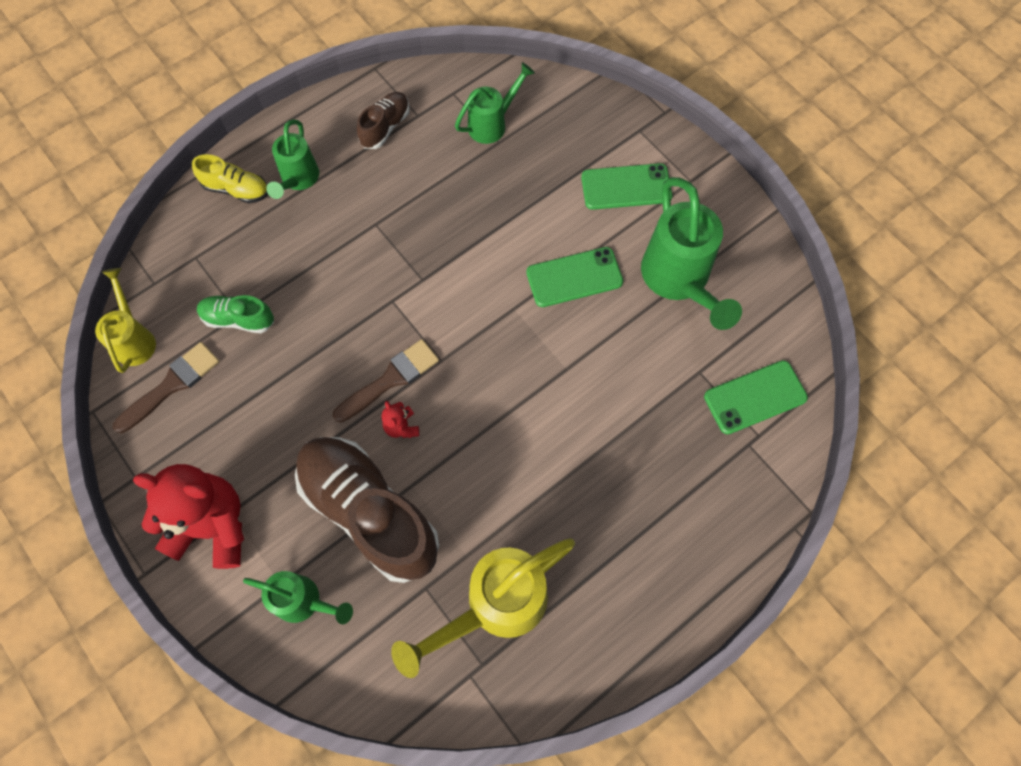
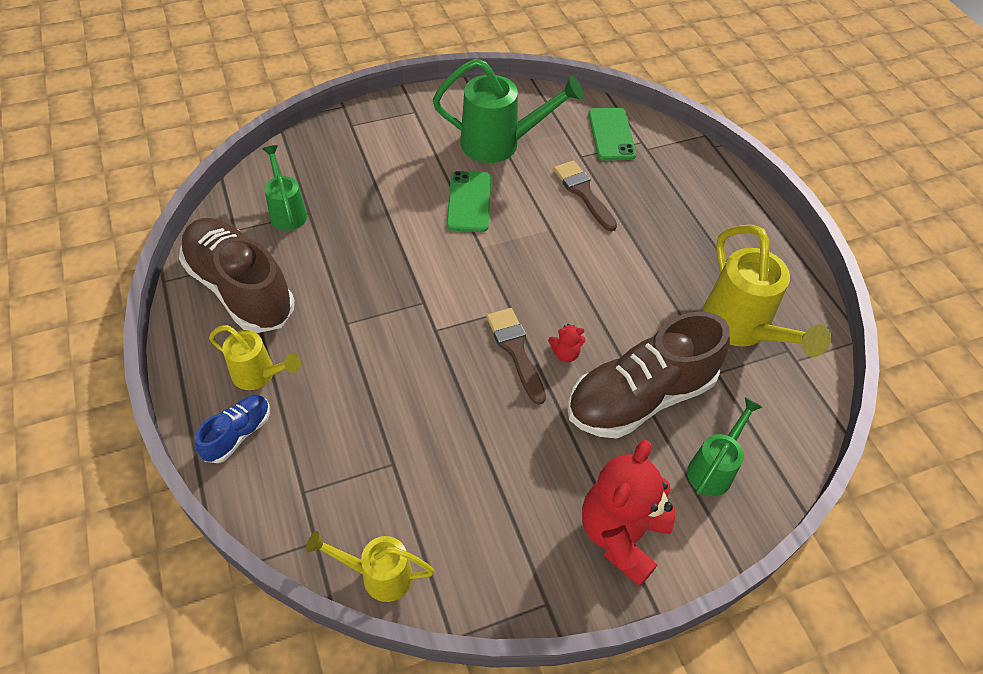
camera: 75 degrees left, 15 degrees down
brown brush [113,342,220,433] -> brown brush moved to [553,161,617,232]
yellow shoe [192,154,268,203] -> blue shoe [195,395,270,463]
green shoe [197,295,274,333] -> none
green watering can [266,119,319,199] -> yellow watering can [209,325,301,390]
brown shoe [357,92,410,149] -> brown shoe [179,218,294,333], size x2.11
green phone [581,163,672,210] -> none

